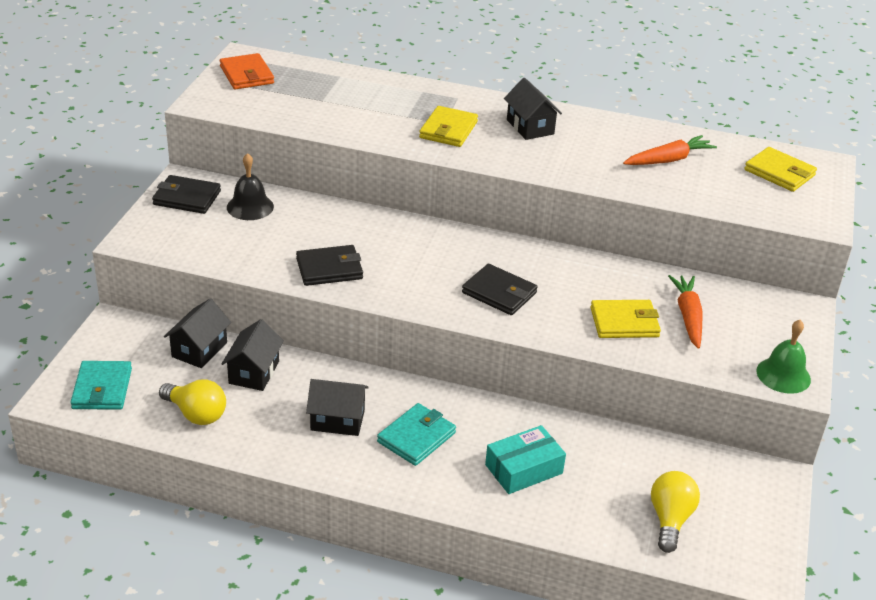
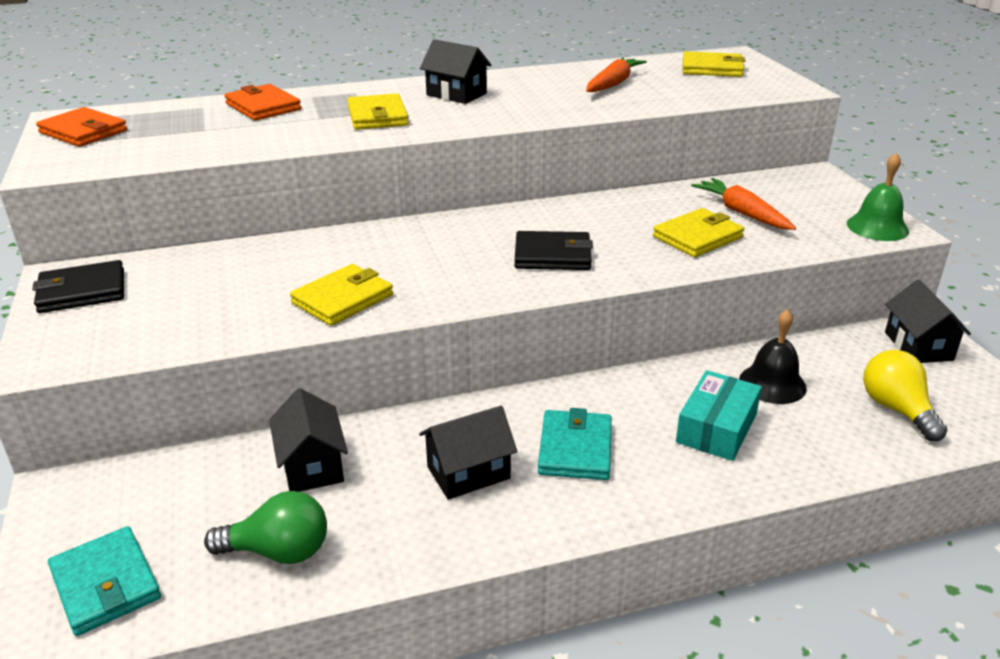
camera: 30 degrees left, 5 degrees down
yellow light bulb [159,379,226,425] -> green light bulb [204,491,327,564]
black house [164,298,231,368] -> black house moved to [885,280,971,363]
black bell [227,153,274,220] -> black bell moved to [739,309,807,404]
black wallet [296,245,363,286] -> yellow wallet [290,264,393,326]
none -> orange wallet [224,84,301,121]

